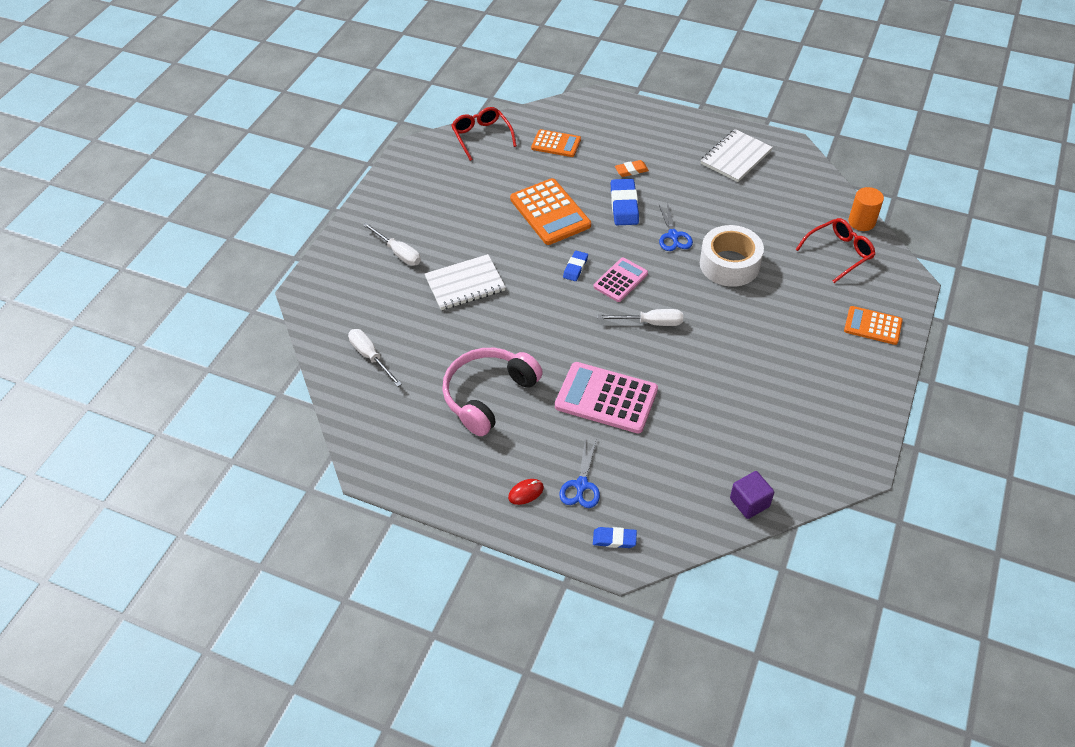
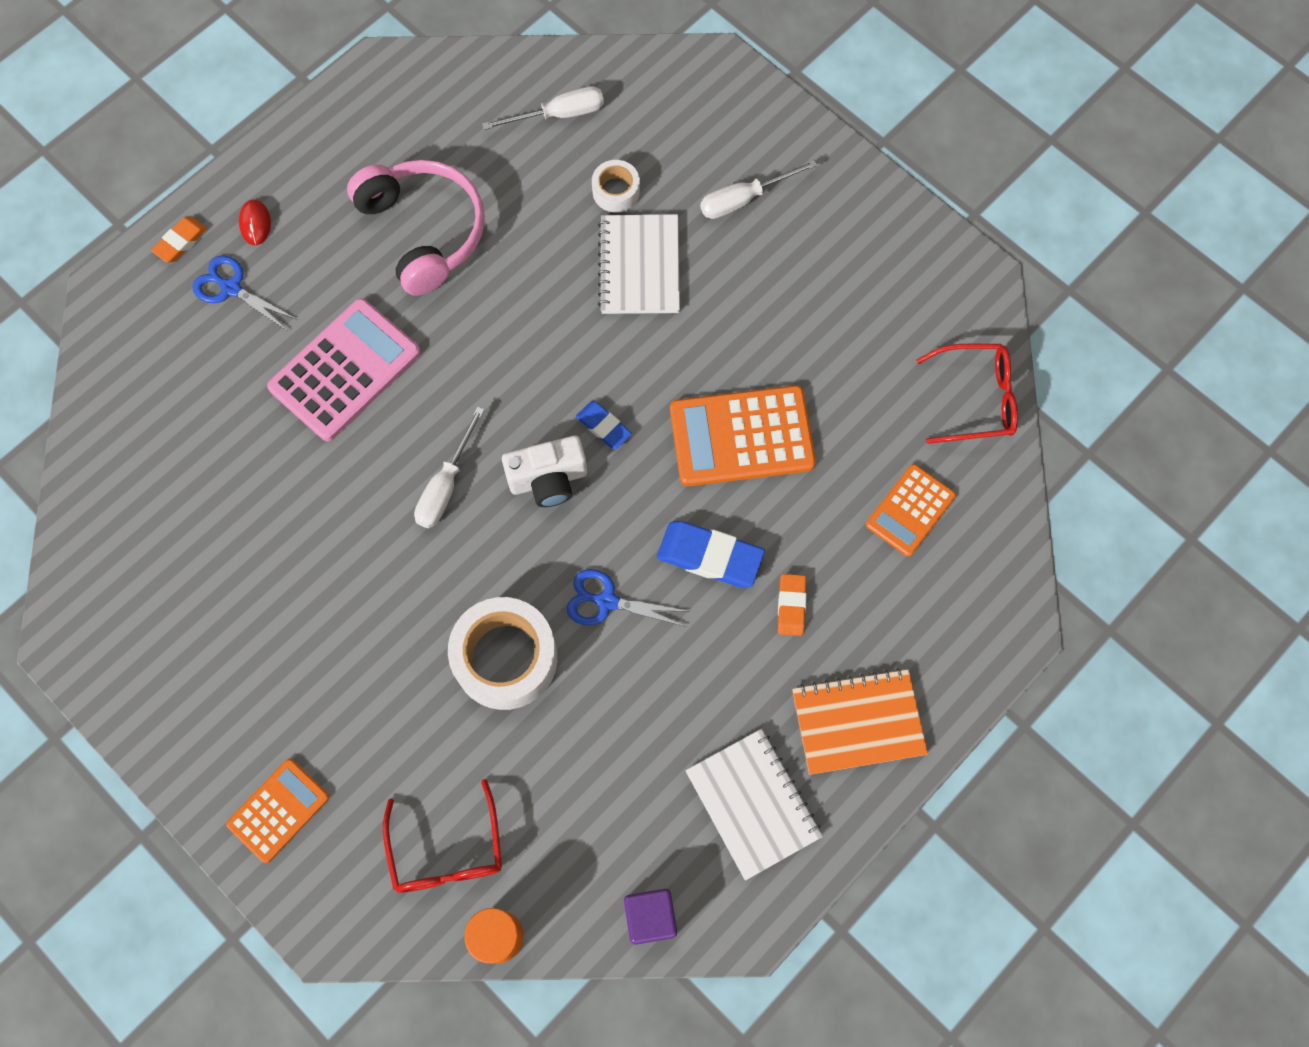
camera: 110 degrees right, 20 degrees up
pink calculator [593,257,648,302] -> white camera [502,435,587,507]
blue eraser [593,527,637,548] -> none
purple cube [730,471,774,519] -> purple cube moved to [624,889,677,945]
none -> orange eraser [151,217,207,263]
none -> white tape [592,160,640,212]
none -> orange notebook [792,668,928,775]

